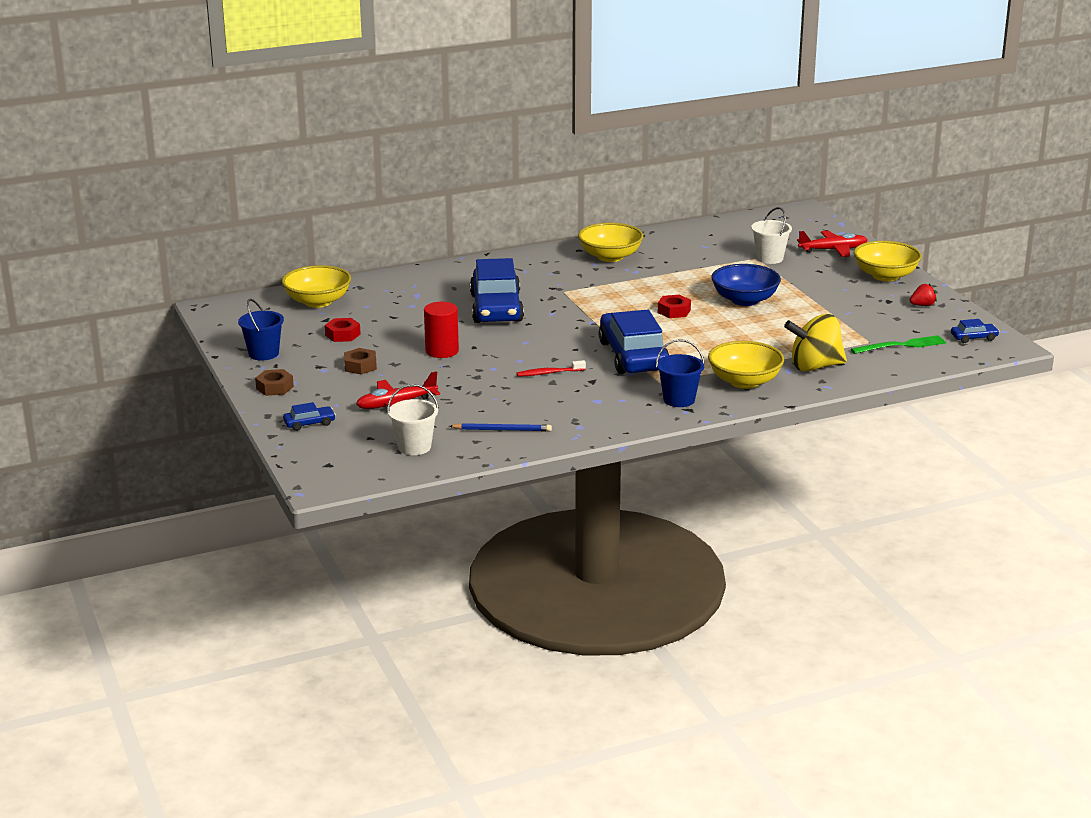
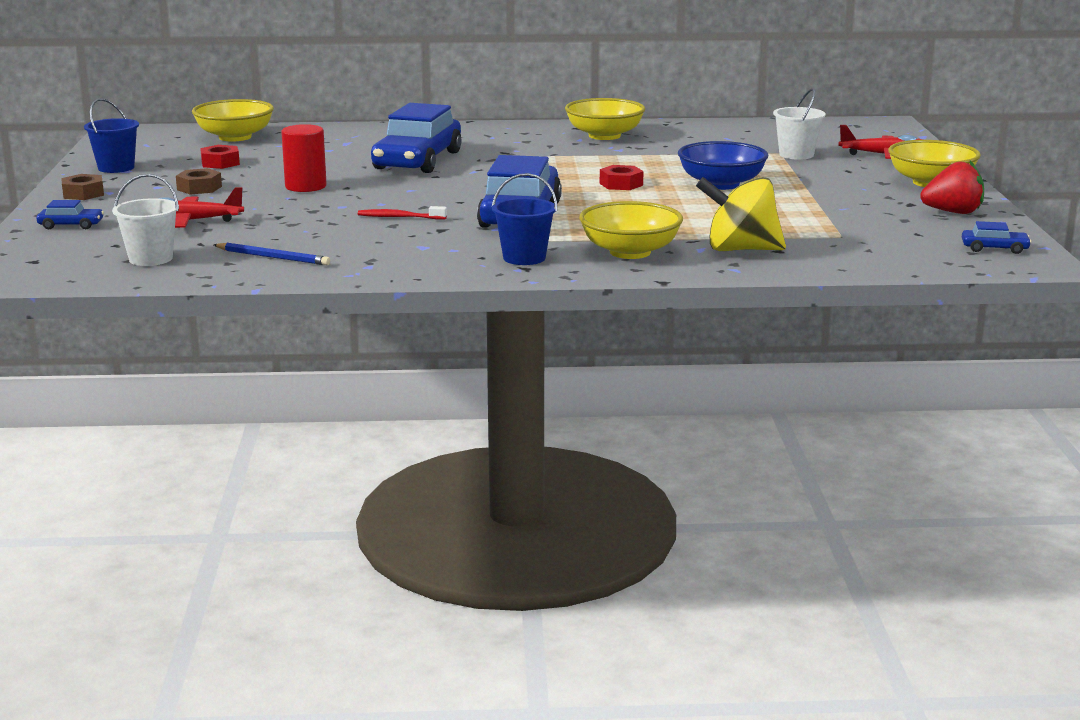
camera: 20 degrees right, 5 degrees down
green fork [851,335,946,354] -> none
red strawberry [910,284,937,306] -> red strawberry [920,161,984,214], size x1.66

